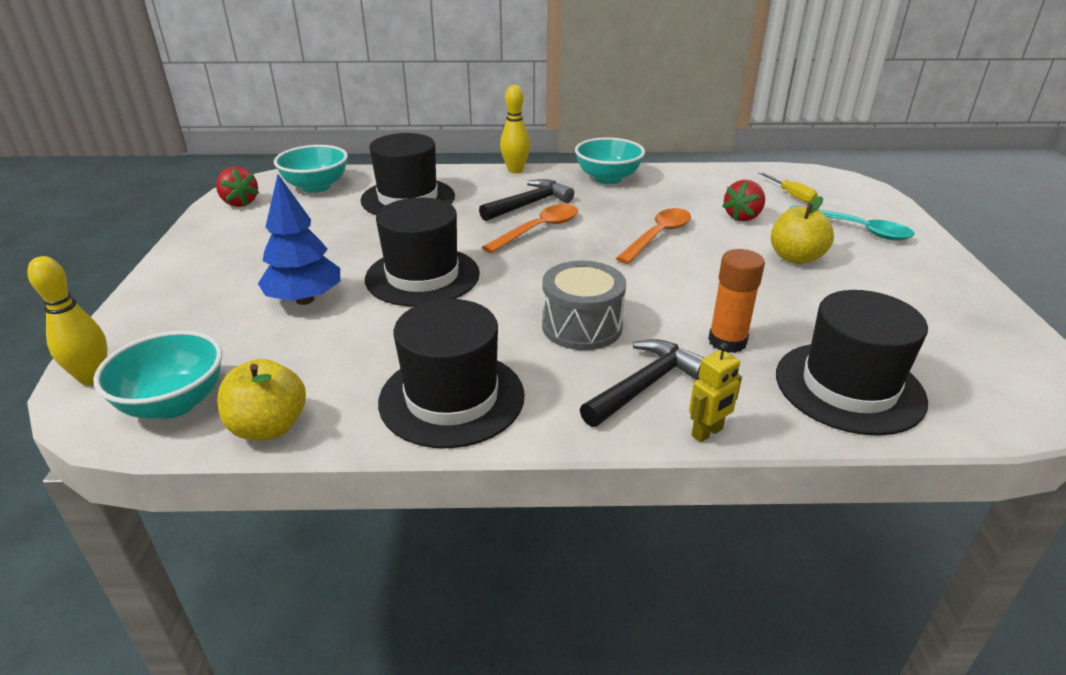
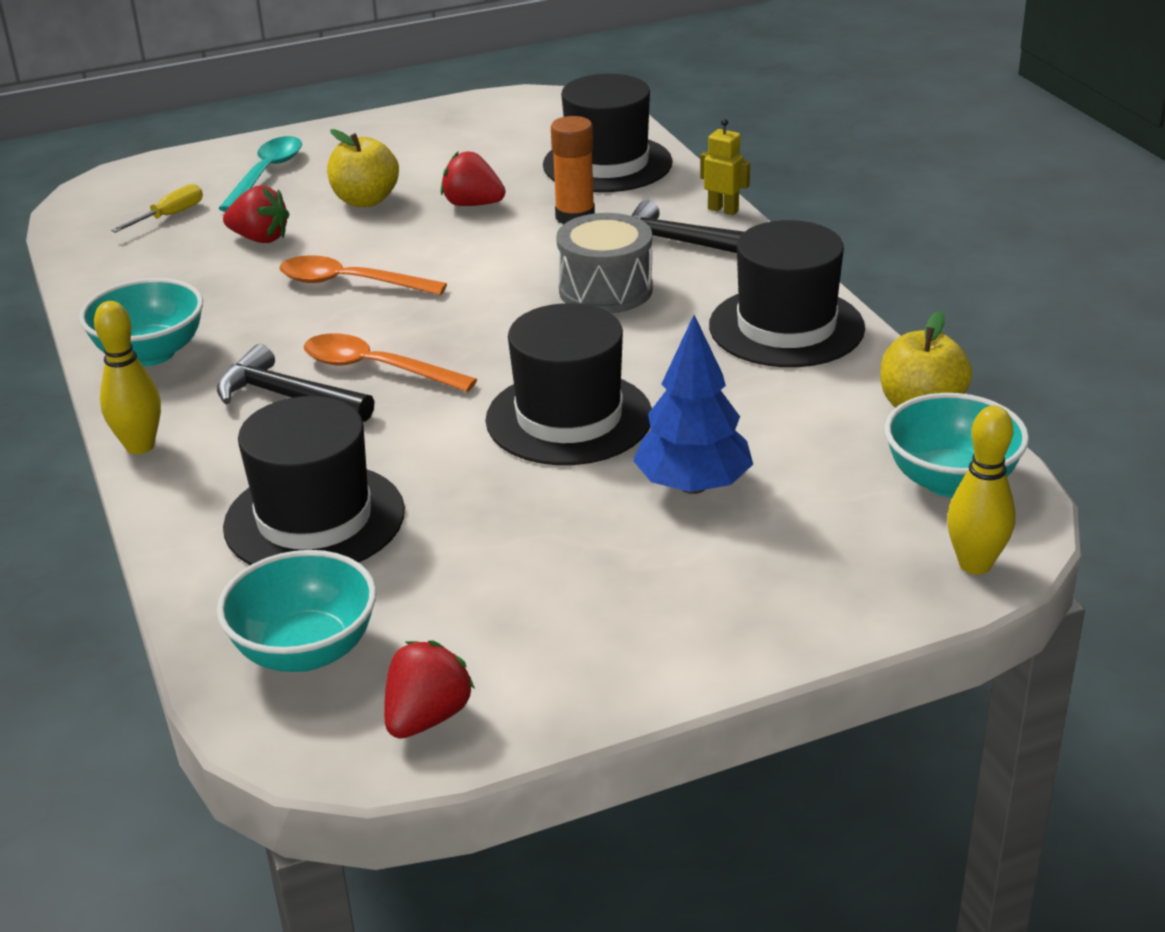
camera: 110 degrees left, 0 degrees up
none -> red strawberry [441,151,505,206]

